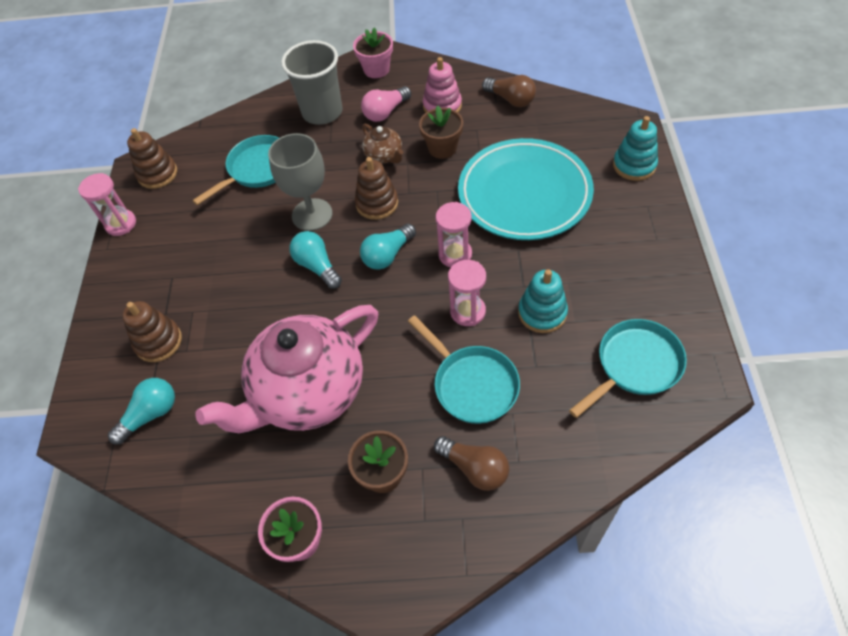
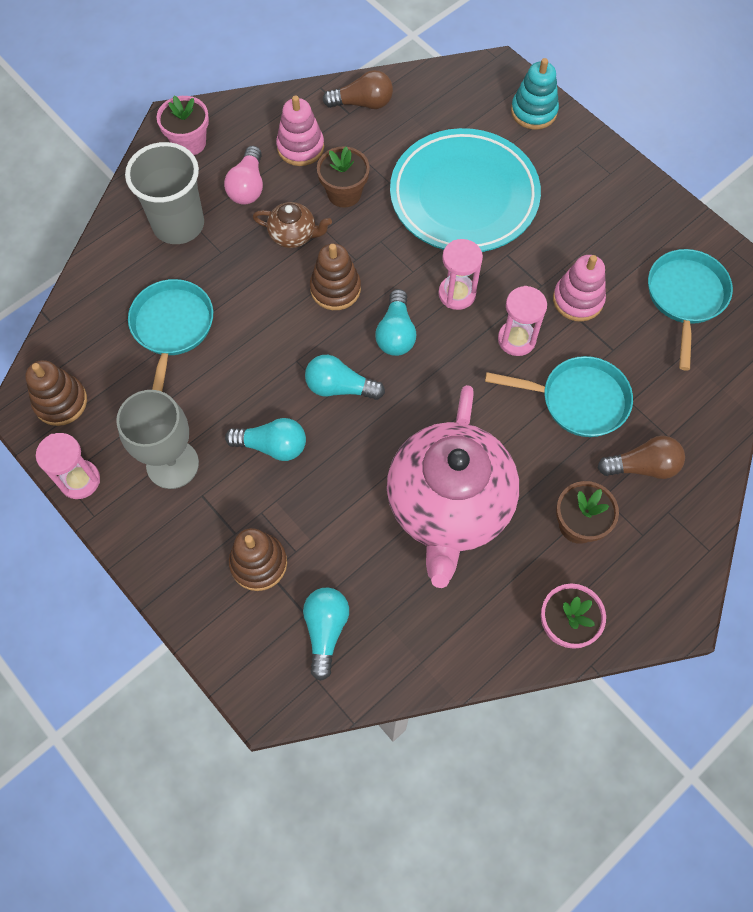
camera: 45 degrees left, 10 degrees up
grey goblet [268,133,333,231] -> grey goblet moved to [116,390,199,489]
turquoise stacking toy [518,269,568,333] -> pink stacking toy [553,255,606,322]
none -> turquoise light bulb [225,418,306,461]

